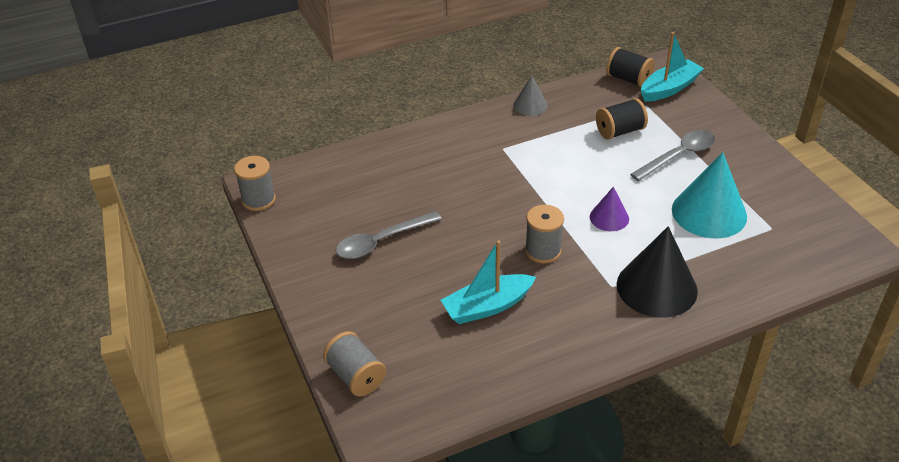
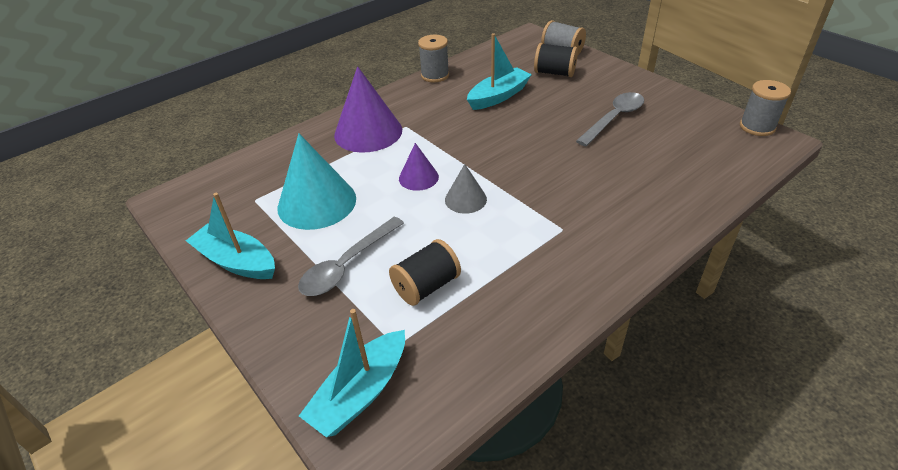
camera: 165 degrees right, 0 degrees up
grey cone [513,76,548,116] -> grey cone moved to [445,164,487,214]
grey spool [525,205,564,263] -> grey spool moved to [418,35,449,82]
black spool [606,47,655,87] -> black spool moved to [534,43,578,77]
black cone [617,226,698,318] -> purple cone [334,66,402,153]
none -> turquoise boat [186,193,275,279]

